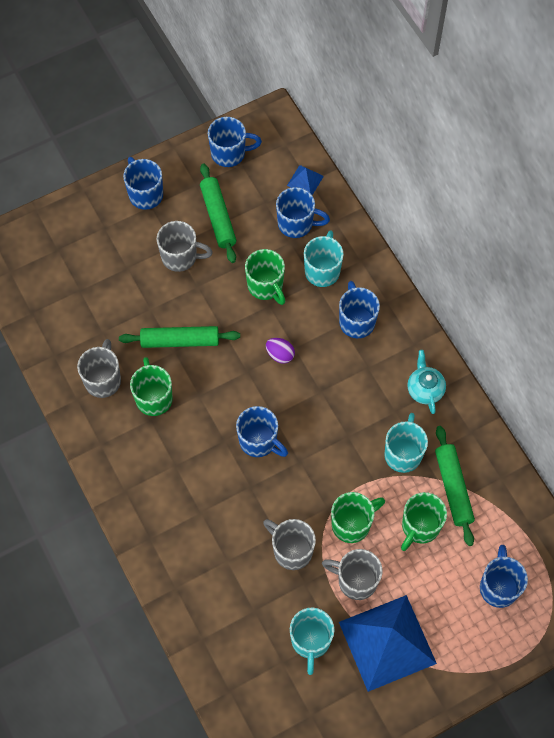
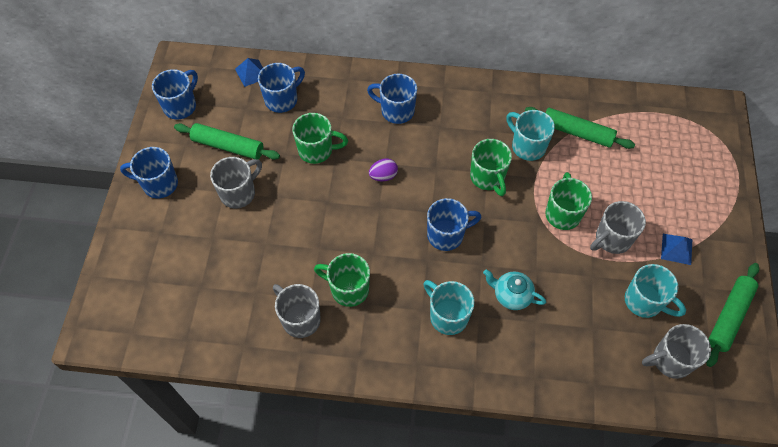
camera: 55 degrees left, 5 degrees down
green rolling pin [119,326,240,348] -> green rolling pin moved to [706,263,759,367]
grey mug [263,519,316,570] -> grey mug moved to [642,324,711,379]
turquoise mug [304,230,344,287] -> turquoise mug moved to [423,280,474,335]
blue pyramid [339,595,437,692] -> blue pyramid [661,234,692,265], size x0.43
green mug [401,492,447,551] -> green mug moved to [470,139,512,196]
turquoise teapot [407,350,446,414] -> turquoise teapot moved to [483,269,546,310]
blue mug [480,545,528,608] -> none

